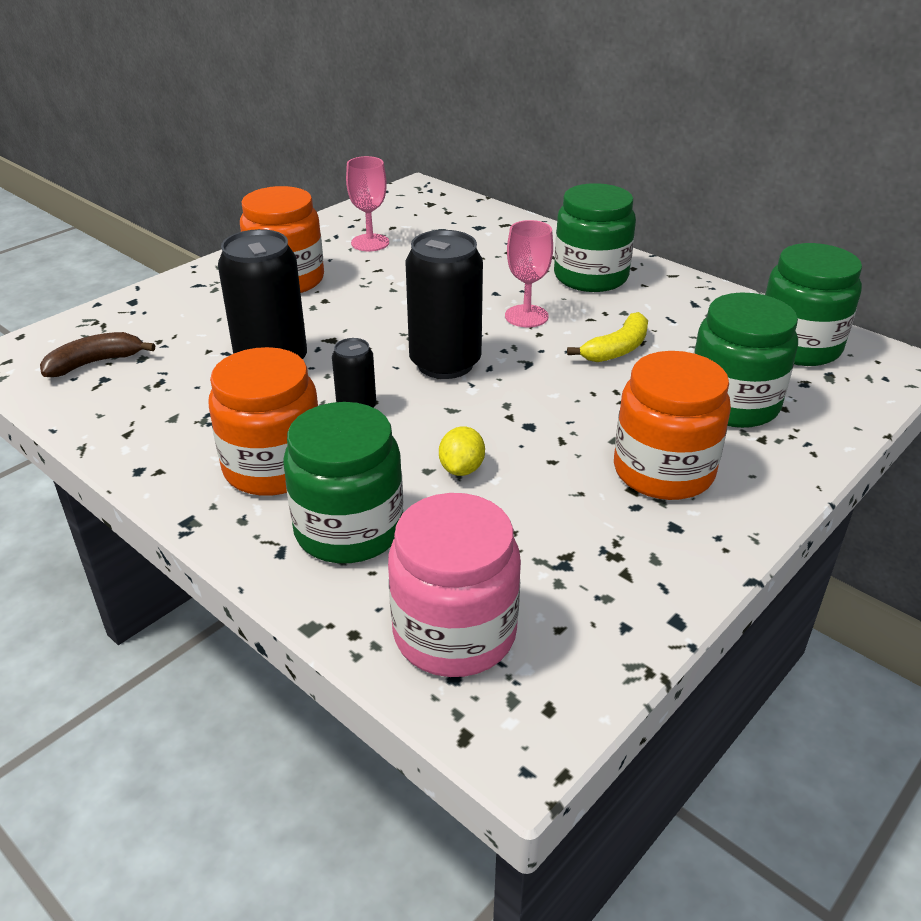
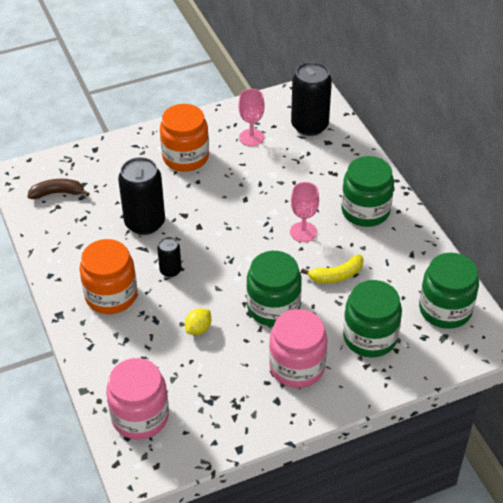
camera: 25 degrees right, 10 degrees up
green jar [283,402,403,563] -> green jar moved to [247,251,302,326]
black can [405,230,483,379] -> black can moved to [291,62,332,136]
orange jar [614,351,731,500] -> pink jar [269,309,327,388]

